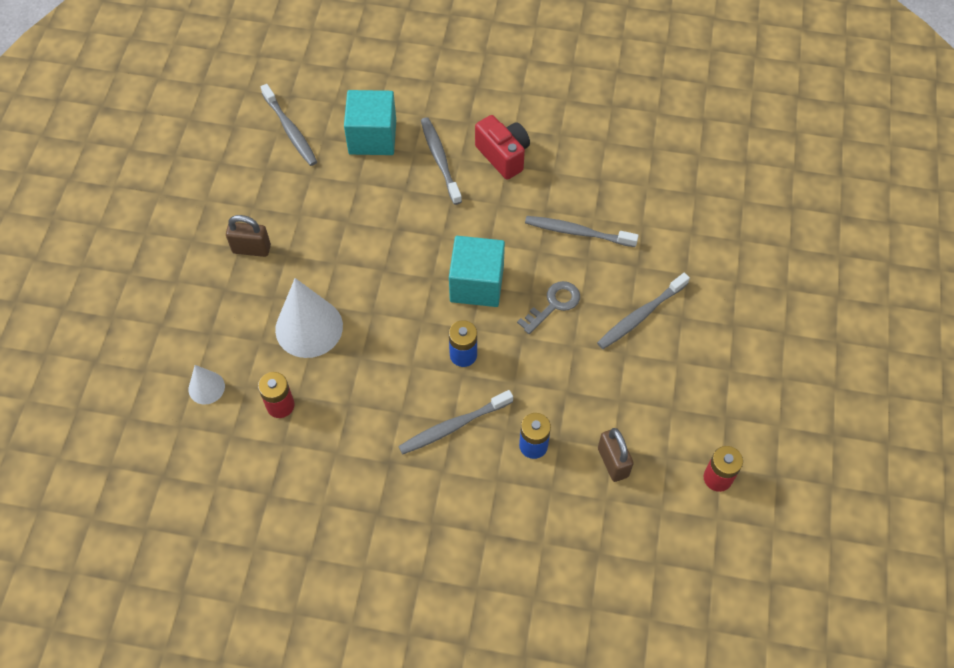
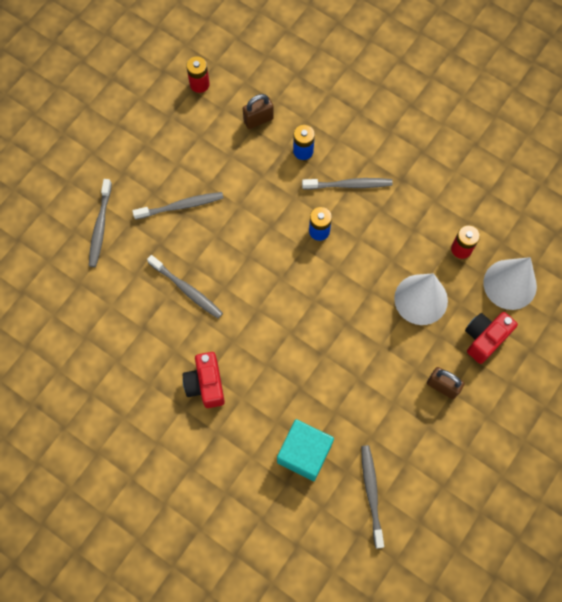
camera: 155 degrees left, 10 degrees up
white cone [188,365,225,405] -> white cone [484,257,537,310], size x1.91
grey toothbrush [421,117,462,205] -> grey toothbrush moved to [89,179,112,267]
turquoise cube [449,236,505,307] -> none
grey key [517,281,580,334] -> none
brown padlock [598,428,634,482] -> brown padlock turned 60 degrees clockwise [243,94,274,129]
none -> red camera [465,312,518,364]

